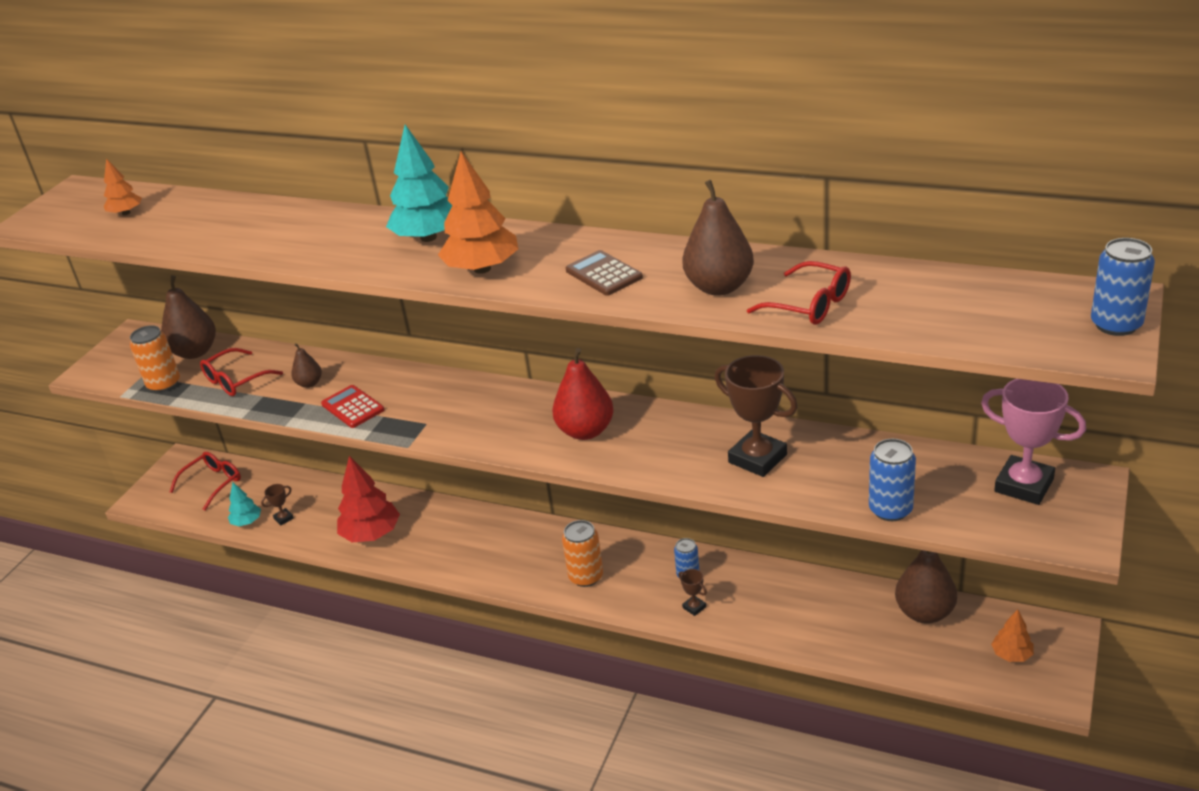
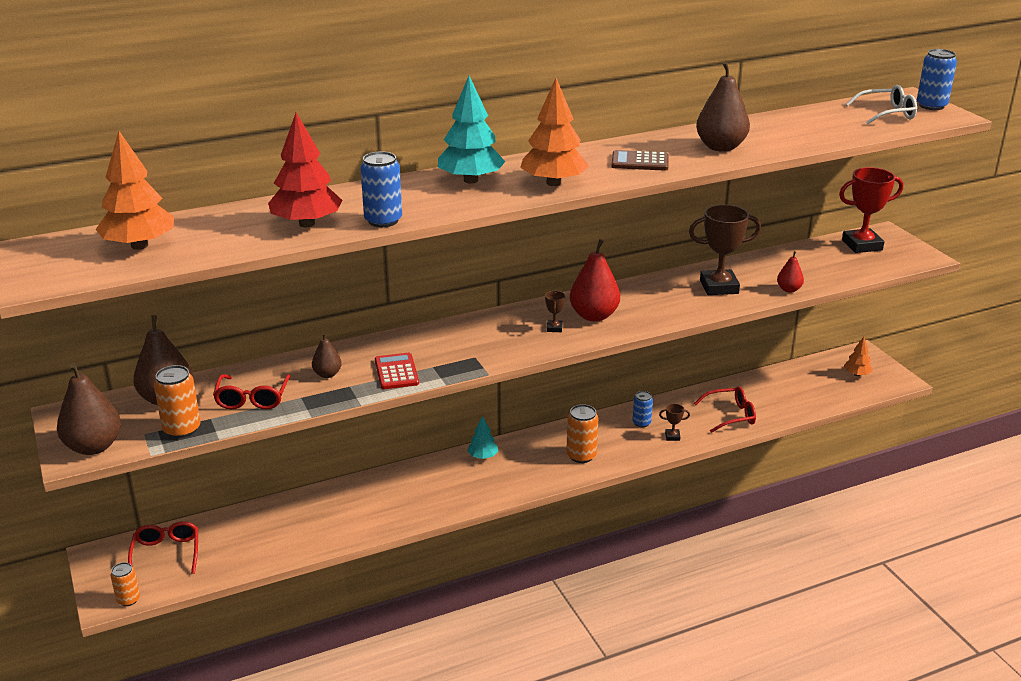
camera: 50 degrees left, 5 degrees down
orange tree [104,159,142,215] -> orange tree [96,131,174,250], size x1.86
turquoise tree [228,482,261,526] -> turquoise tree moved to [467,416,498,459]
brown trophy [261,484,294,525] -> brown trophy moved to [545,291,565,332]
red calculator [321,385,384,428] -> red calculator turned 75 degrees clockwise [375,353,419,389]
red tree [337,456,400,542] -> red tree moved to [268,112,342,227]
red glasses [747,261,851,325] -> red glasses moved to [694,386,756,433]
blue can [869,439,916,521] -> blue can moved to [360,151,402,227]
brown pear [895,550,957,624] -> brown pear moved to [57,363,121,455]
pink trophy [981,379,1086,505] -> red trophy [839,167,903,253]
none -> orange can [111,562,140,606]
none -> red pear [777,251,804,293]
none -> white glasses [846,85,917,124]

